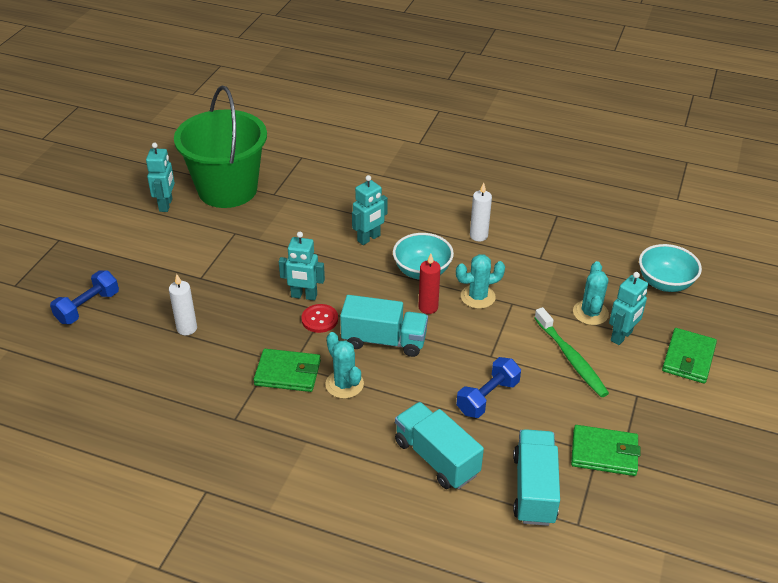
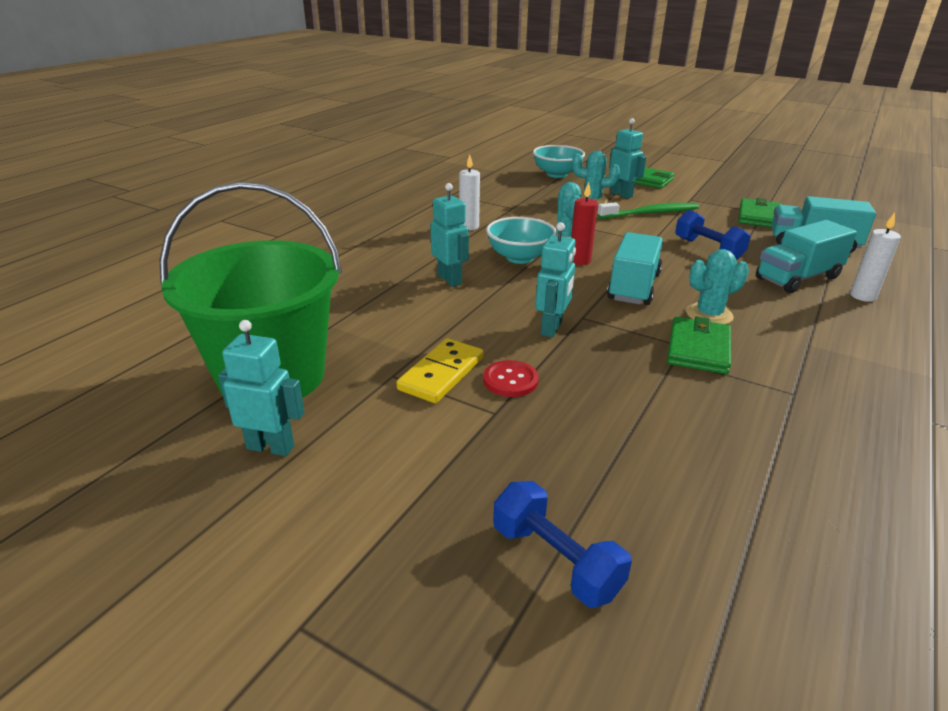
camera: 80 degrees left, 10 degrees down
white candle [169,274,197,335] -> white candle moved to [850,212,901,302]
red button [301,304,338,333] -> red button moved to [483,360,538,397]
none -> yellow domino [396,338,484,403]

